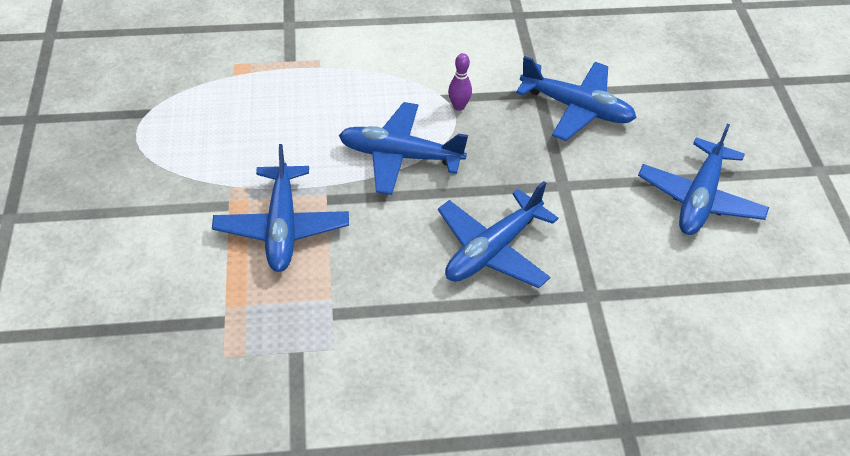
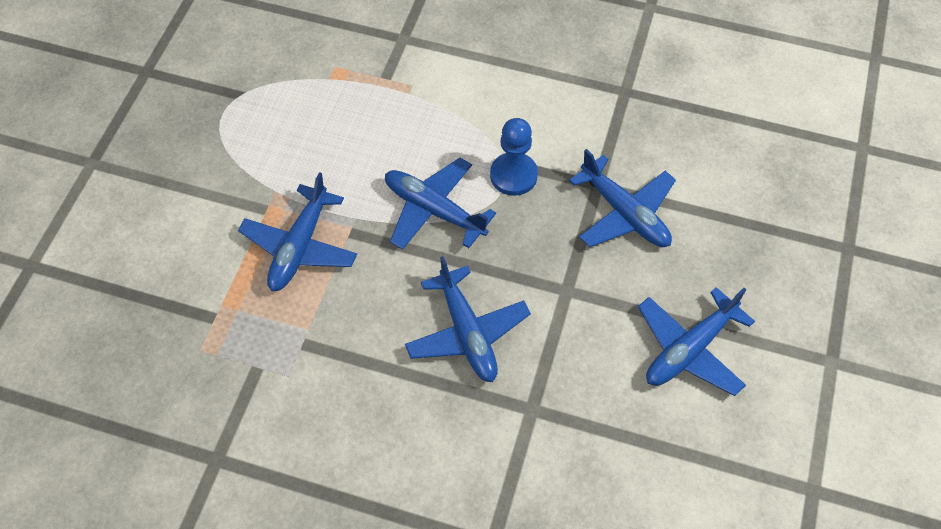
camera: 25 degrees right, 10 degrees up
blue plane [438,181,558,288] -> blue plane turned 90 degrees counterclockwise [405,256,531,382]
purple bowling pin [448,53,472,111] -> blue pawn [490,118,538,196]

